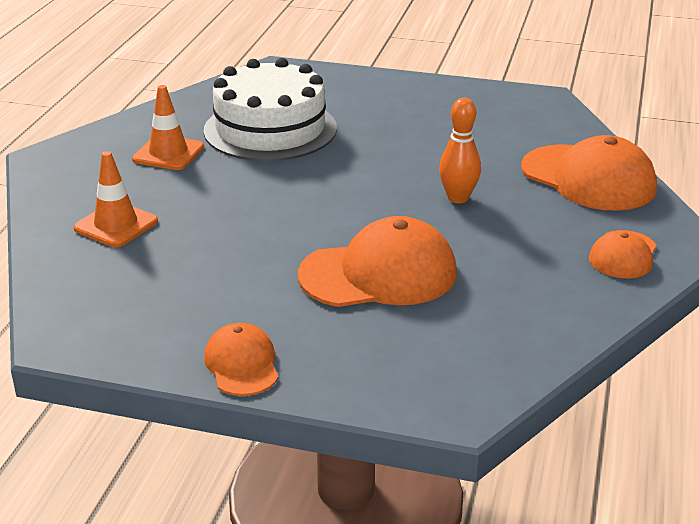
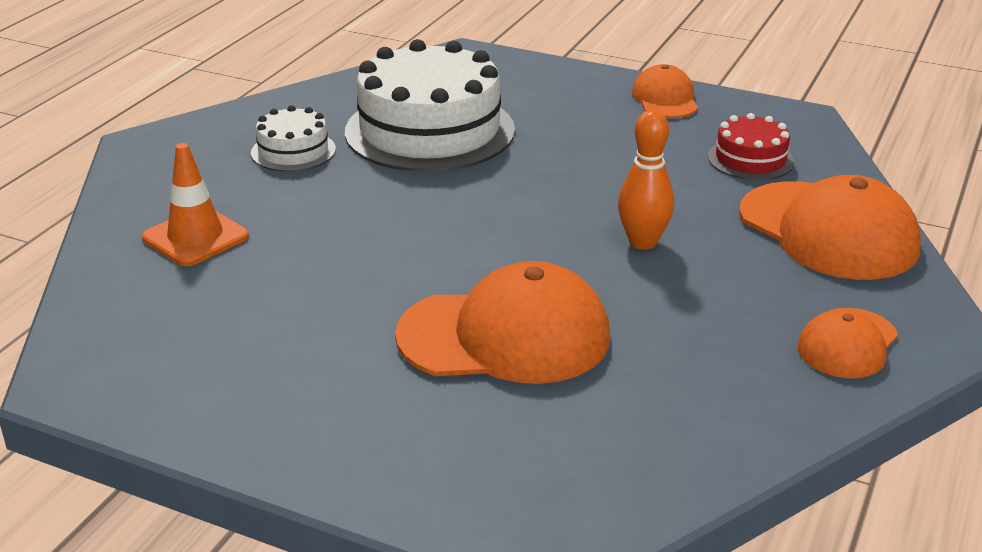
camera: 10 degrees right, 0 degrees up
orange traffic cone [132,85,204,170] -> white cake [251,105,336,172]
orange cap [204,323,278,396] -> orange cap moved to [632,64,698,118]
none -> red cake [708,113,794,180]

